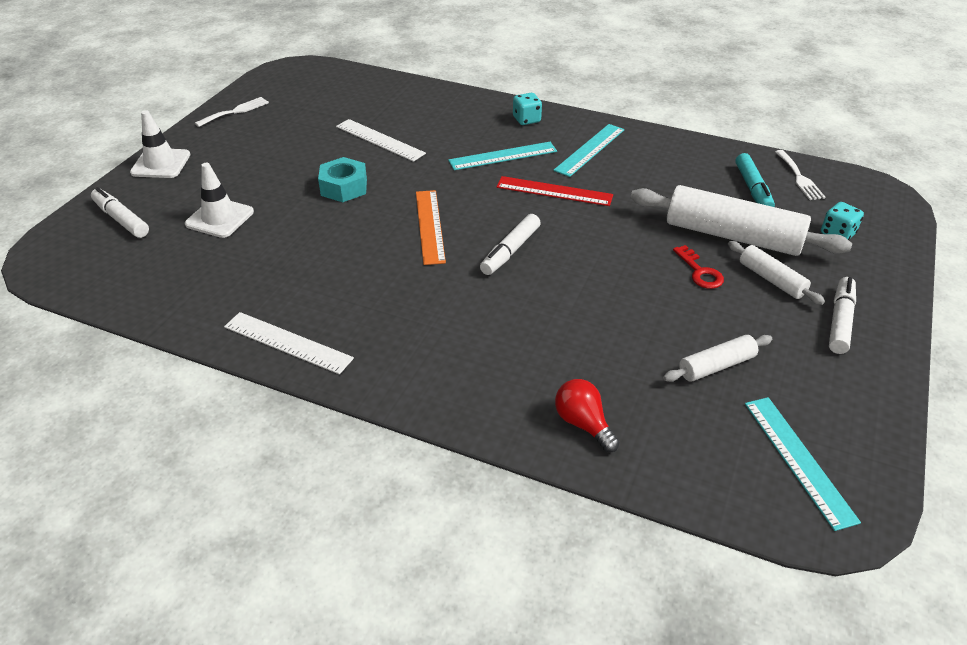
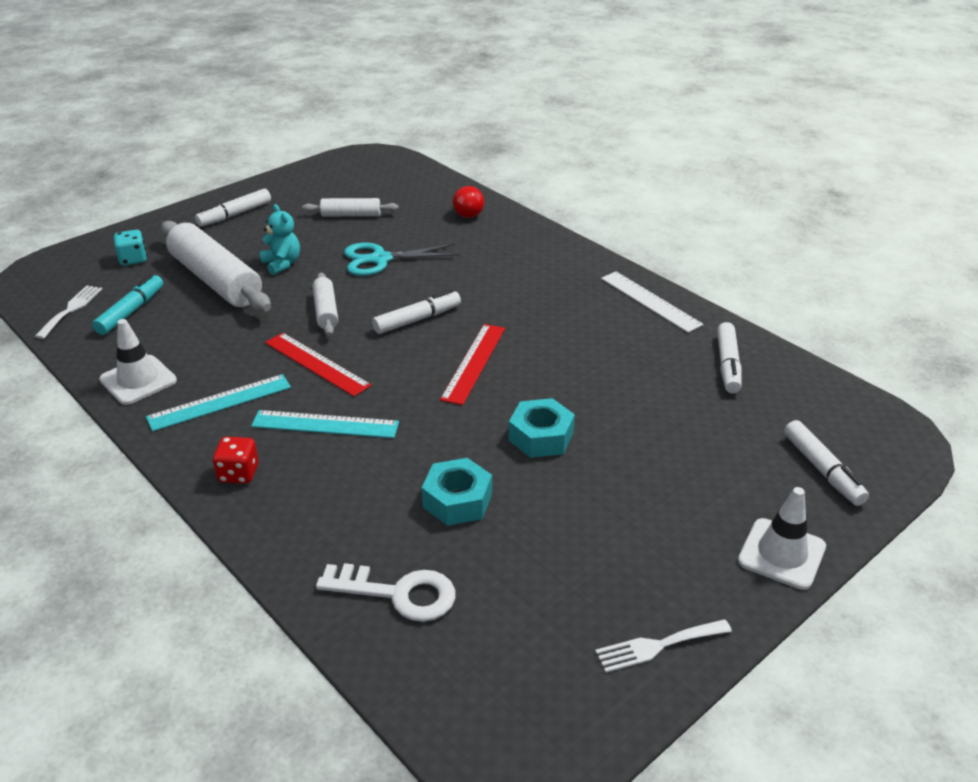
camera: 155 degrees left, 5 degrees down
white traffic cone [185,163,254,238] -> white traffic cone moved to [99,319,177,405]
white ruler [336,119,426,162] -> turquoise nut [422,458,492,526]
orange ruler [416,190,446,265] -> red ruler [440,324,505,405]
turquoise dice [513,93,542,125] -> red dice [213,437,259,484]
red key [673,245,724,289] -> turquoise teddy bear [260,204,300,275]
white rolling pin [728,241,825,305] -> white rolling pin moved to [312,272,338,336]
turquoise ruler [745,397,861,531] -> none
none -> white key [316,563,456,622]
none -> turquoise scissors [344,243,459,276]
none -> white marker [717,322,742,394]

